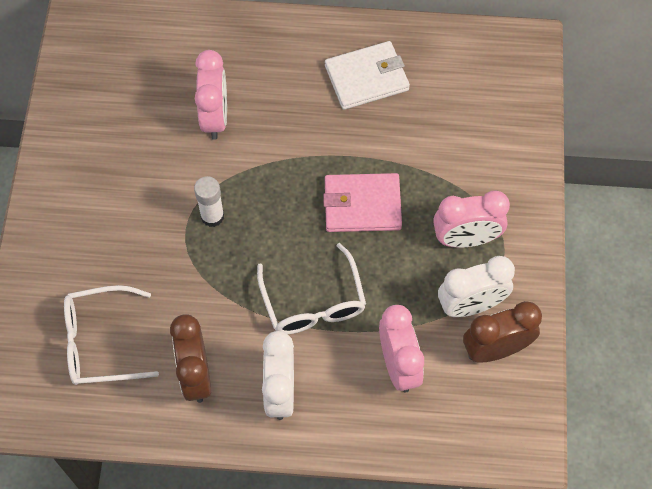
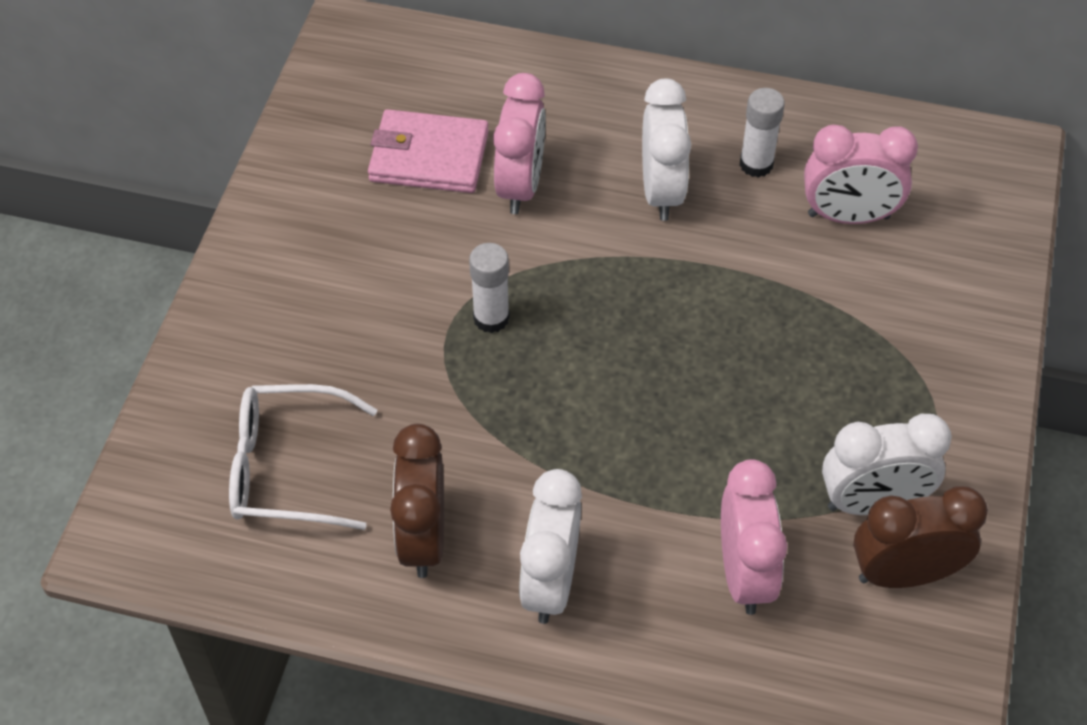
camera: 10 degrees right, 10 degrees down
white glasses [257,243,366,334] -> none
pink wallet [323,173,402,232] -> pink wallet moved to [368,109,489,193]
white wallet [325,41,410,110] -> white glue stick [740,88,785,178]
pink clock [433,191,510,248] -> pink clock moved to [804,125,918,224]
none -> white clock [642,79,691,221]

